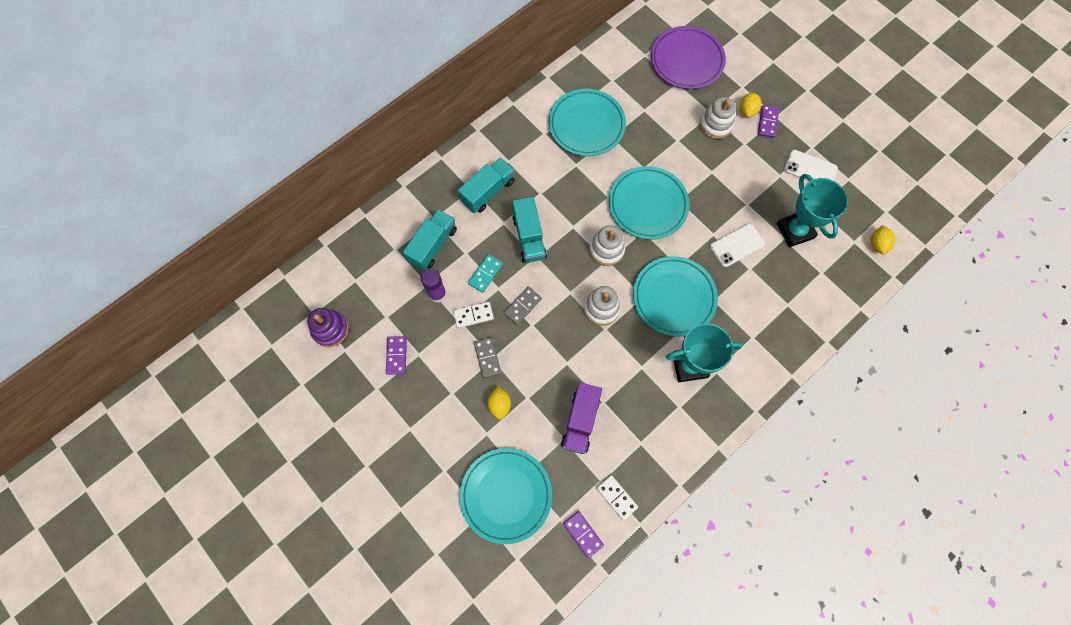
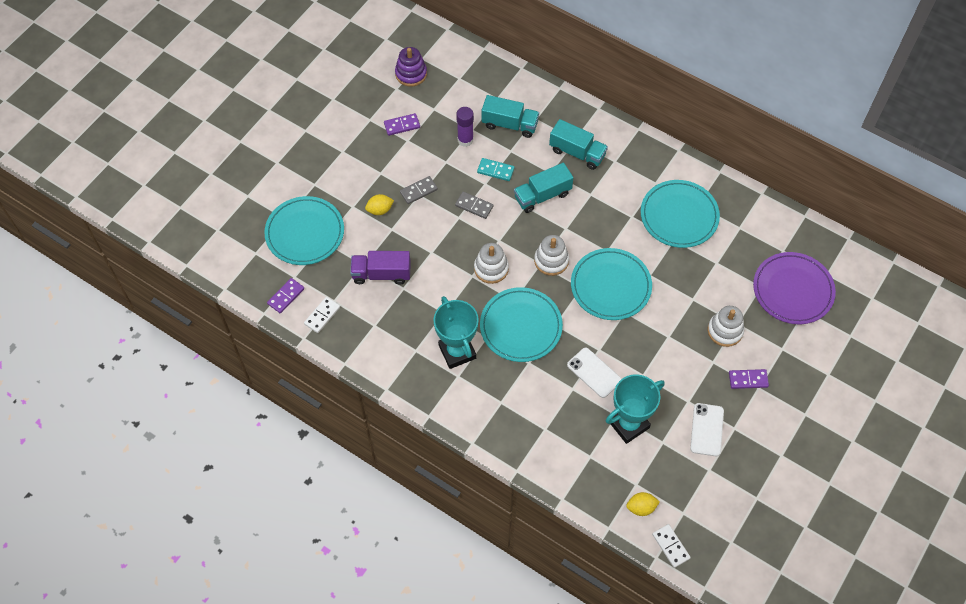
camera: 75 degrees right, 10 degrees down
white domino [453,302,494,328] -> white domino moved to [652,524,691,568]
yellow lemon [740,93,762,117] -> none

